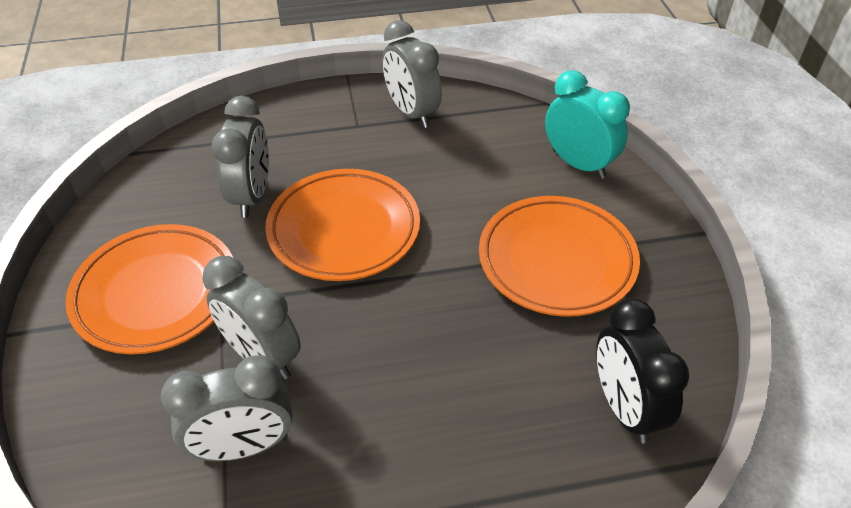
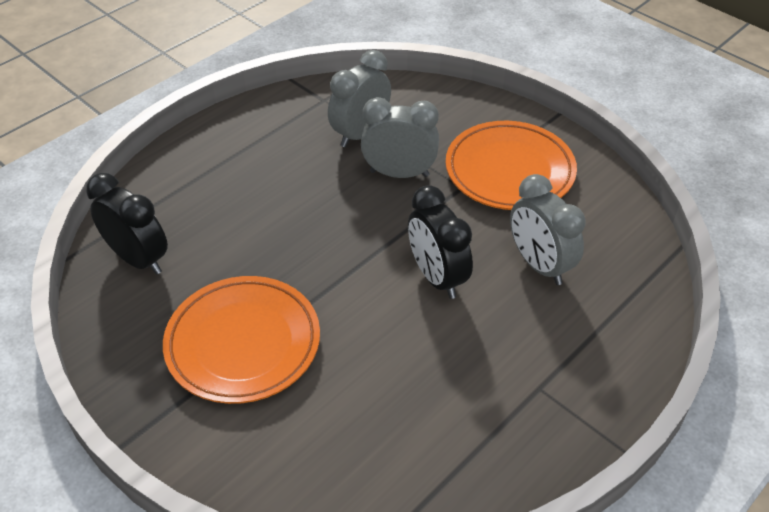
camera: 145 degrees right, 0 degrees up
orange plate [265,169,420,281] -> black clock [408,185,473,299]
grey clock [382,20,442,128] -> none
turquoise clock [545,70,630,179] -> none

